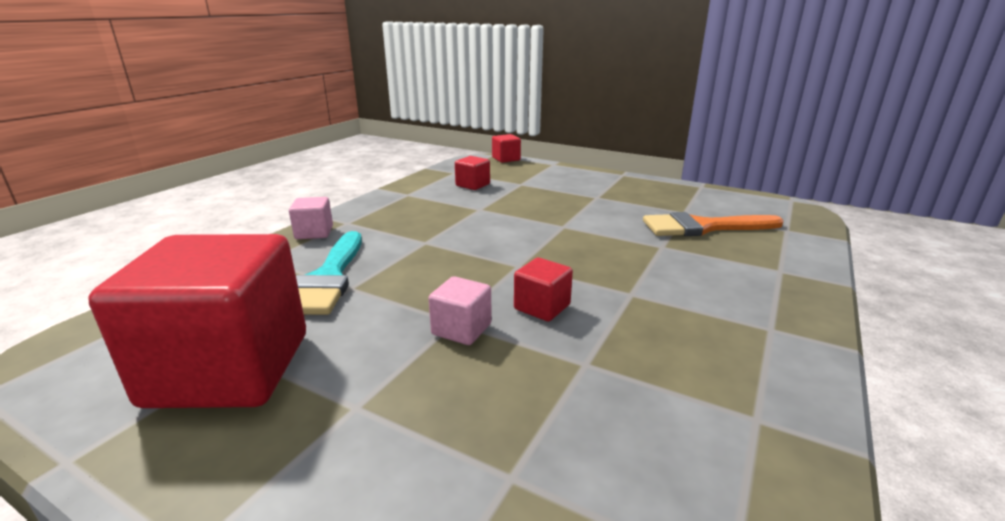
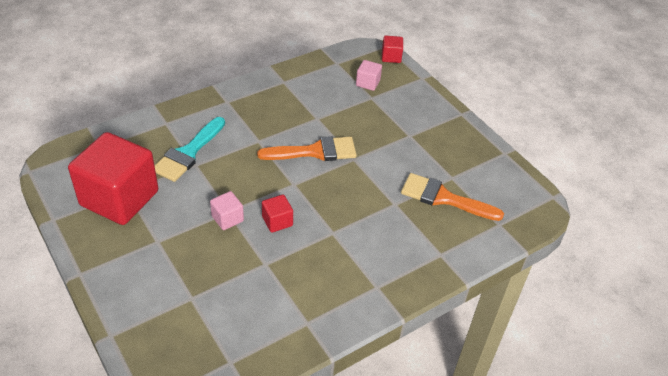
camera: 25 degrees right, 20 degrees up
pink cube [289,197,333,239] -> pink cube moved to [356,60,382,91]
red cube [455,156,490,190] -> none
none -> orange brush [257,136,357,161]

